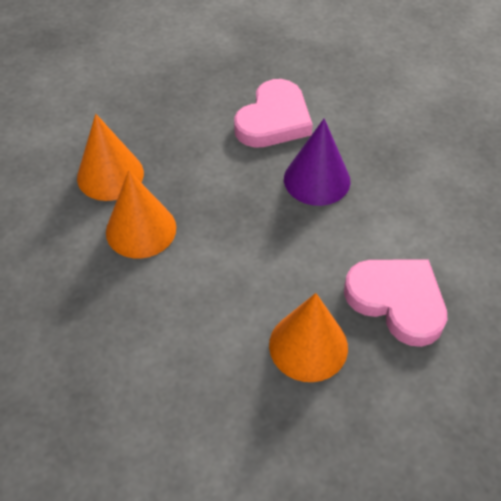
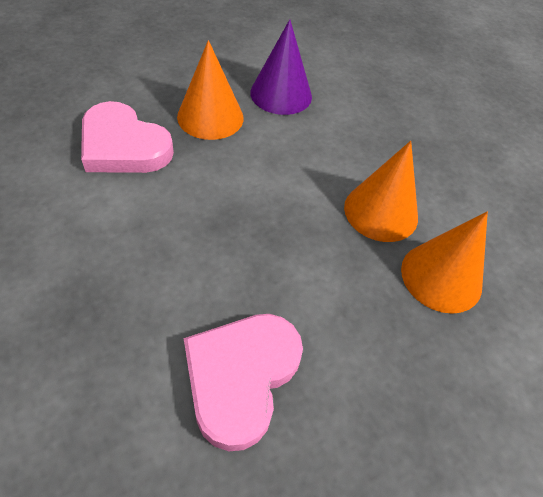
camera: 170 degrees right, 0 degrees up
purple cone [284,119,351,206] -> purple cone moved to [250,19,312,115]

